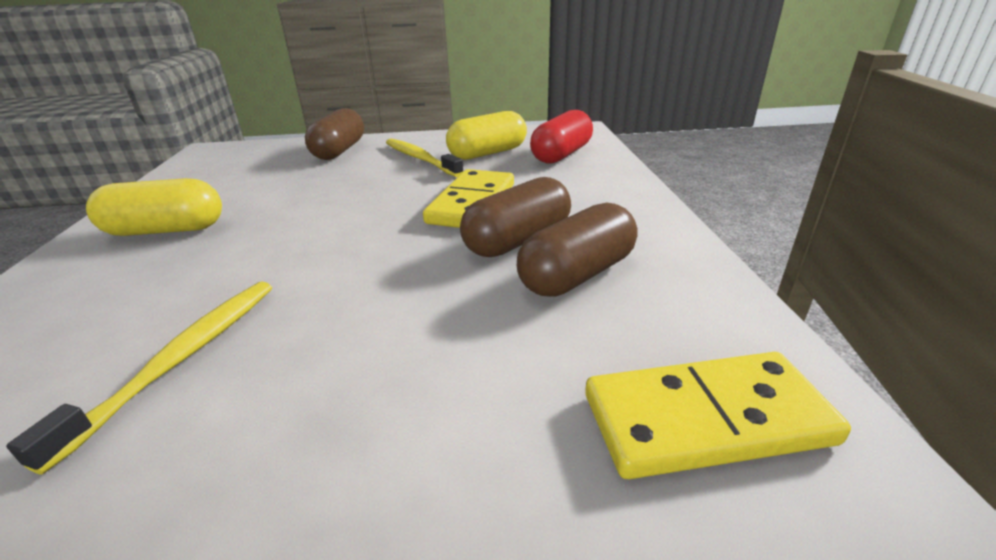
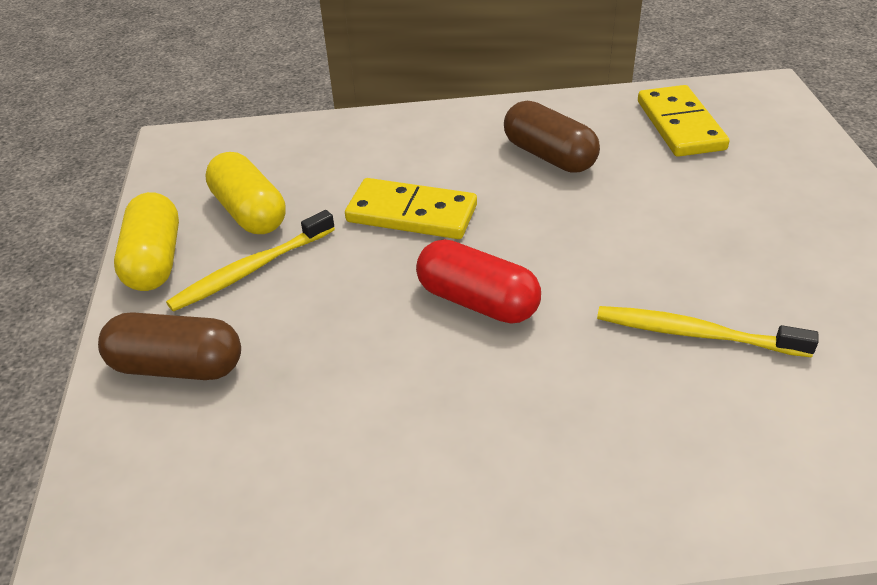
camera: 90 degrees left, 10 degrees up
yellow capsule [86,178,222,236] -> yellow capsule moved to [114,192,179,291]
brown capsule [460,177,571,257] -> none
red capsule [530,110,593,163] -> red capsule moved to [416,239,541,324]

